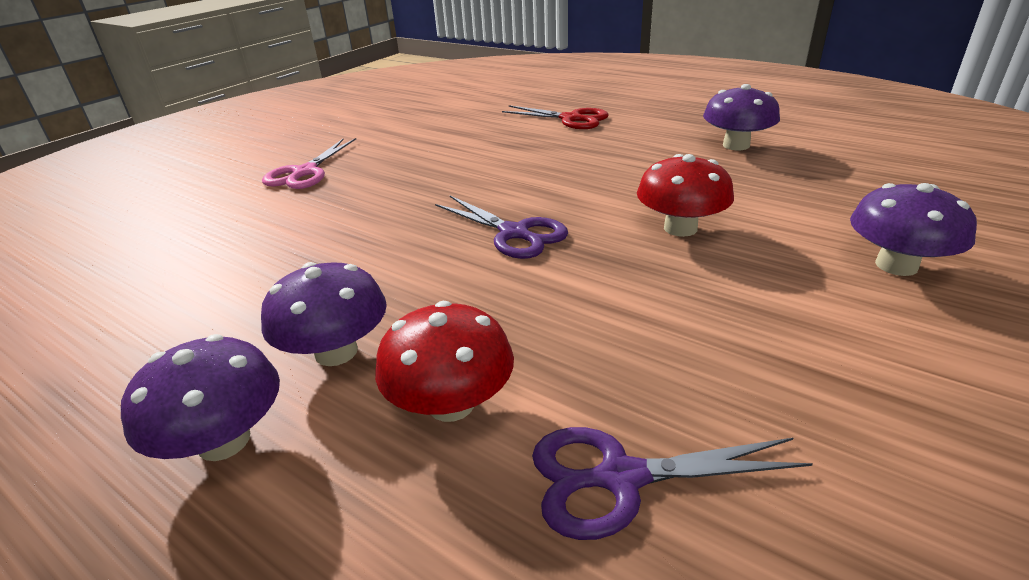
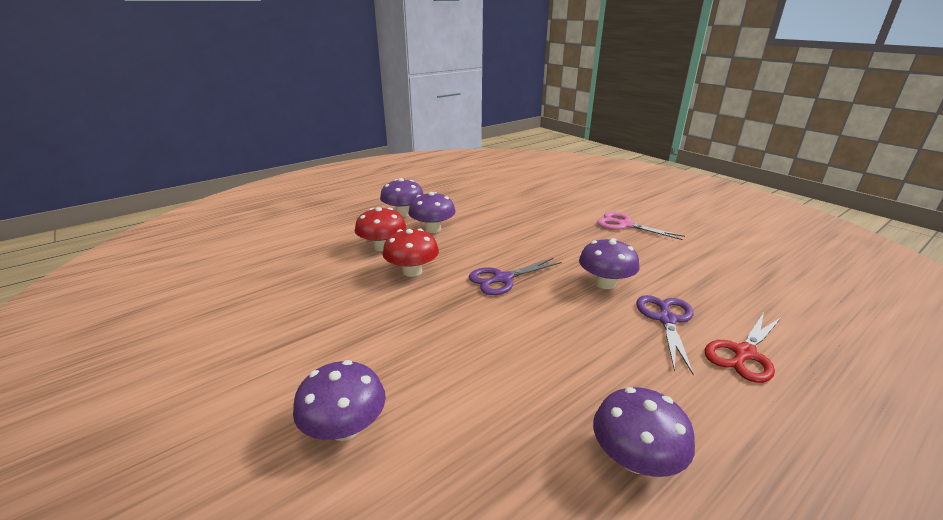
camera: 105 degrees right, 5 degrees down
purple scissors [532,427,813,540] -> purple scissors moved to [637,295,694,375]
red mushroom [637,154,734,237] -> red mushroom moved to [382,229,439,277]
none -> purple mushroom [579,238,640,289]

